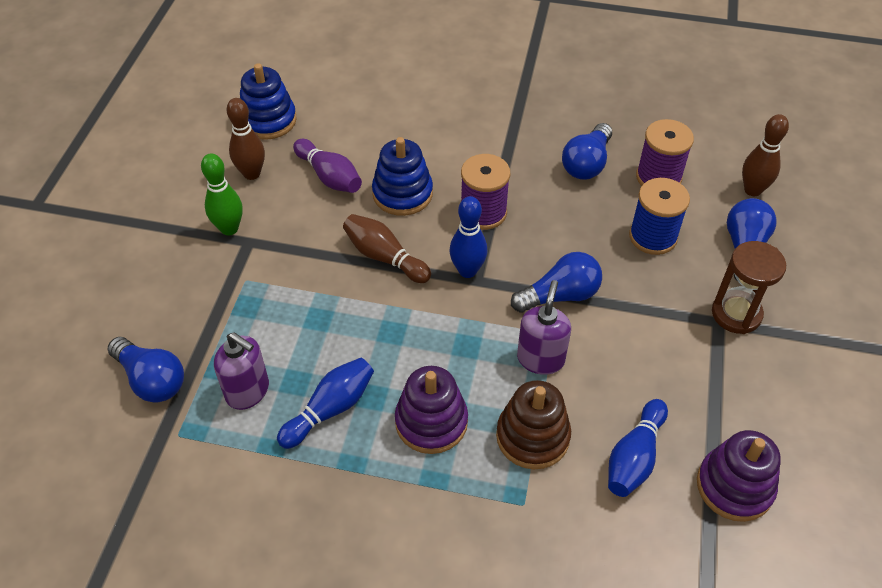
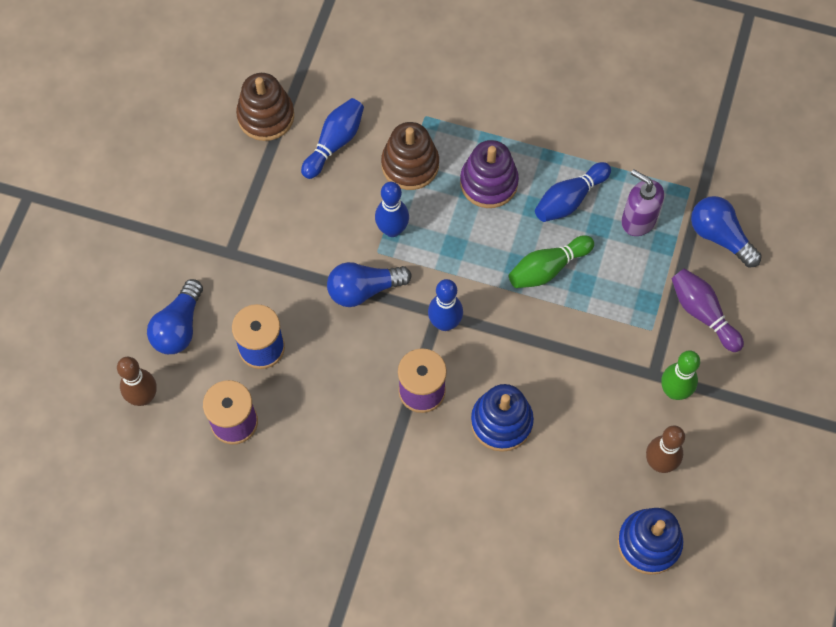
camera: 175 degrees left, 15 degrees up
purple bowling pin [293,139,362,193] -> purple bowling pin moved to [672,268,744,352]
brown bowling pin [343,214,431,283] -> none
purple soap dispenser [517,280,571,375] -> blue bowling pin [375,182,409,237]
blue light bulb [562,123,612,180] -> none
purple stacking toy [697,430,781,522] -> brown stacking toy [236,73,294,141]
brown hourglass [712,241,786,334] -> none
none -> green bowling pin [509,235,594,288]

